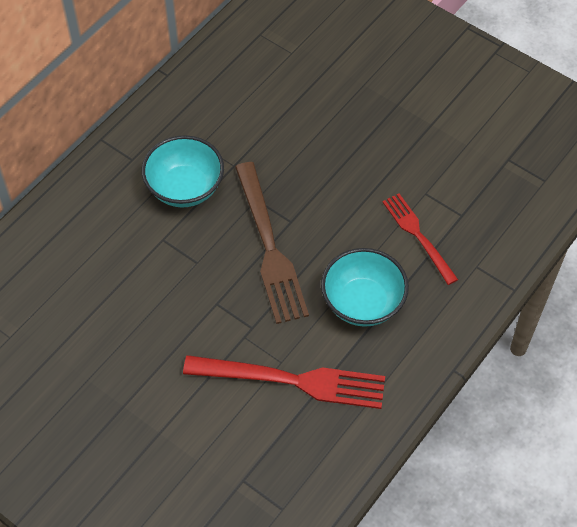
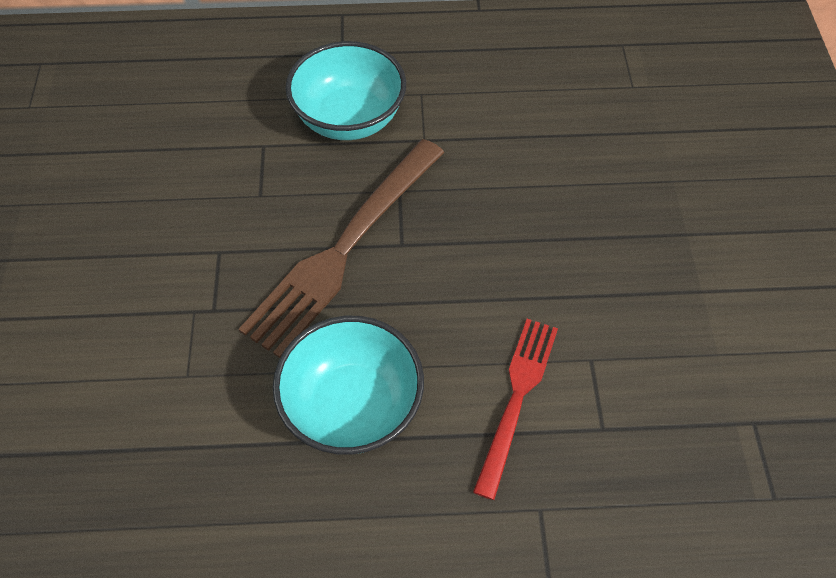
camera: 50 degrees right, 0 degrees up
red fork [183,355,385,409] -> none

